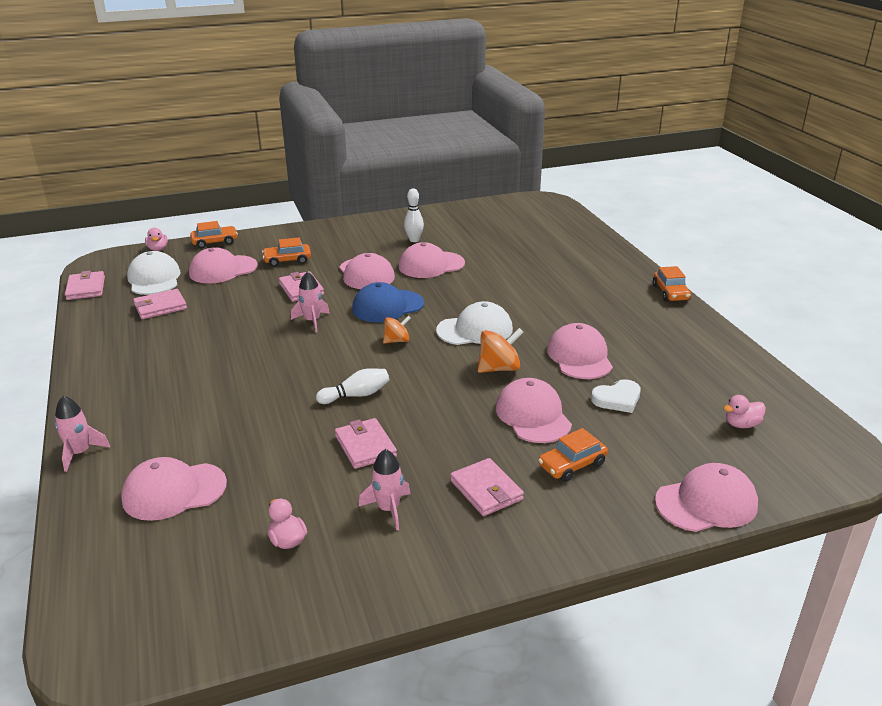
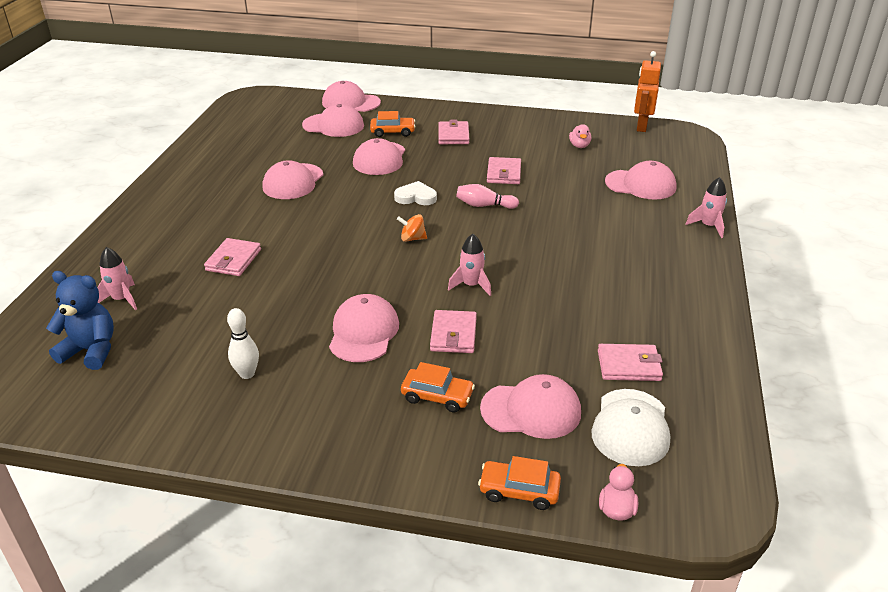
camera: 150 degrees left, 5 degrees up
pink wallet [65,271,105,300] -> pink wallet moved to [204,238,261,276]
white bowling pin [316,368,390,404] -> pink bowling pin [456,184,519,209]
blue cap [352,282,424,323] -> none
pink rocket [359,449,410,530] -> pink rocket moved to [97,247,137,310]
pink cap [399,242,465,278] -> pink cap moved to [302,104,364,137]
white cap [436,301,513,345] -> none
orange spinning top [478,328,524,373] -> none
white heart [591,379,641,413] -> white heart moved to [394,181,437,205]
orange car [653,266,691,302] -> none
pink duck [724,395,766,428] -> none
none -> blue teddy bear [46,271,114,370]
none -> orange robot [634,51,661,132]

